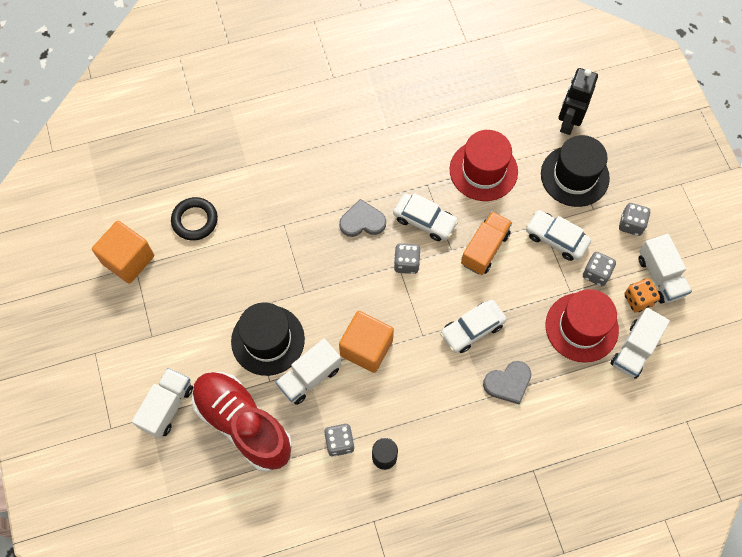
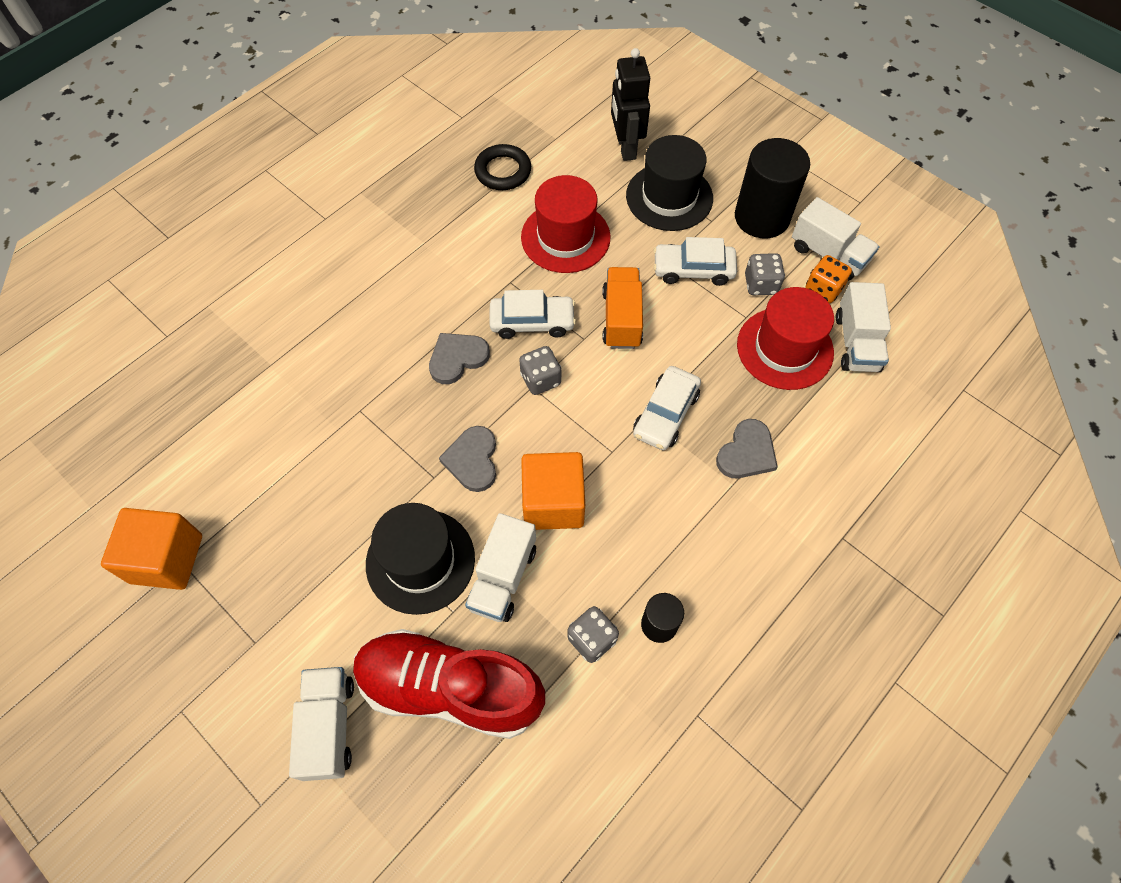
camera: 30 degrees left, 5 degrees down
black ring [171,197,218,241] -> black ring moved to [474,144,531,190]
grey dice [619,203,651,236] -> black cylinder [735,138,810,238]
none -> grey heart [439,426,496,492]

